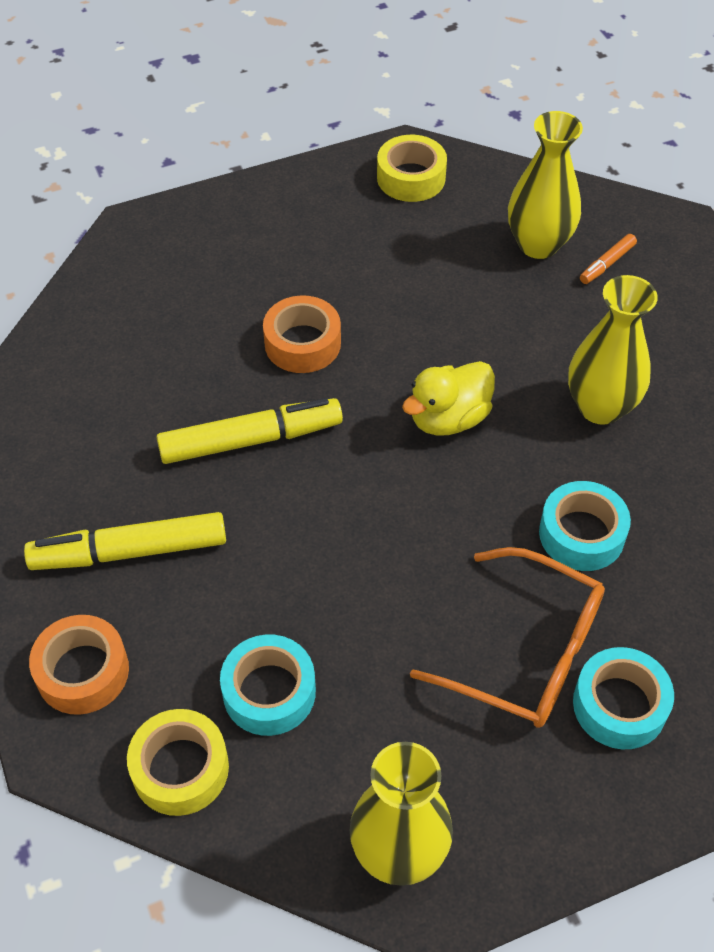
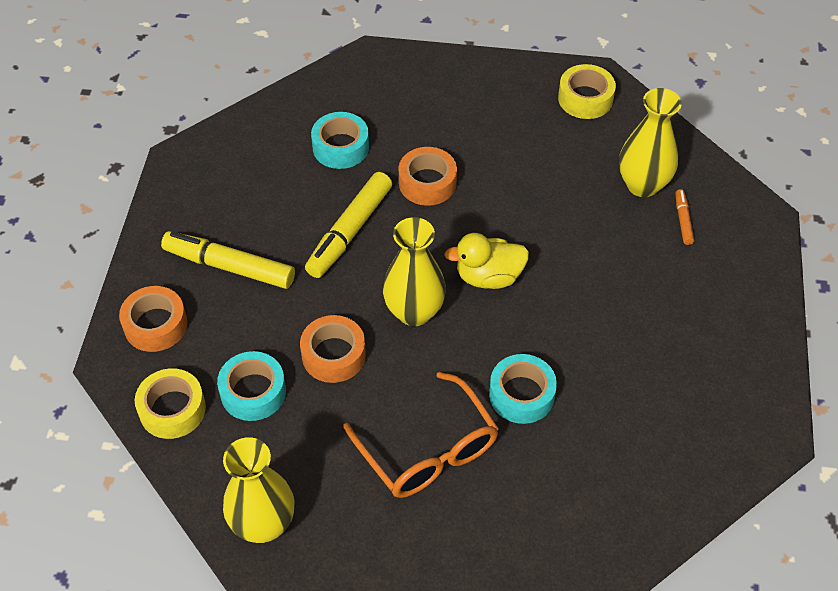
camera: 30 degrees right, 0 degrees up
yellow marker [156,398,343,464] -> yellow marker turned 105 degrees clockwise [305,172,392,278]
yellow vase [568,275,658,425] -> yellow vase moved to [383,217,446,326]
turquoise tape [573,647,674,749] -> turquoise tape moved to [311,112,369,169]
orange marker [580,234,637,284] -> orange marker turned 105 degrees clockwise [675,189,694,245]
none -> orange tape [300,315,366,383]

